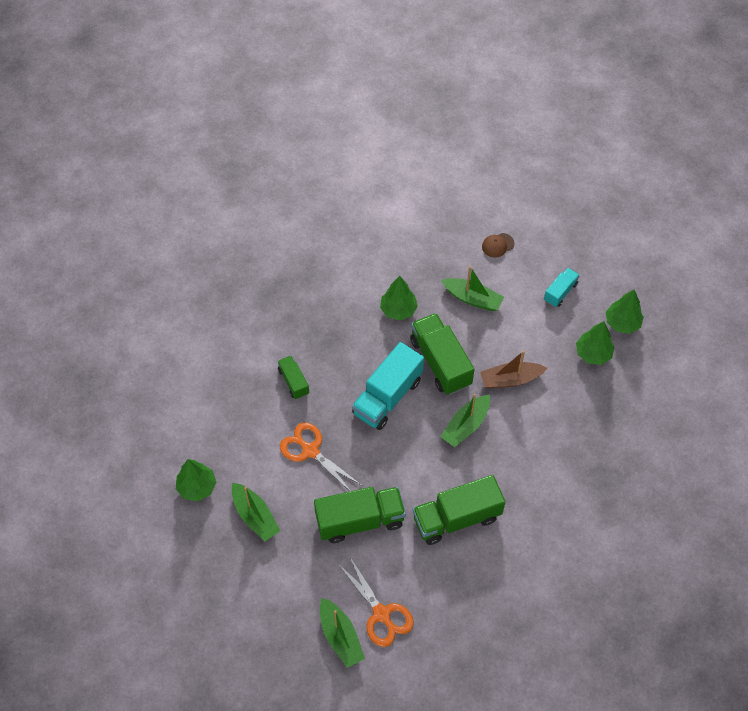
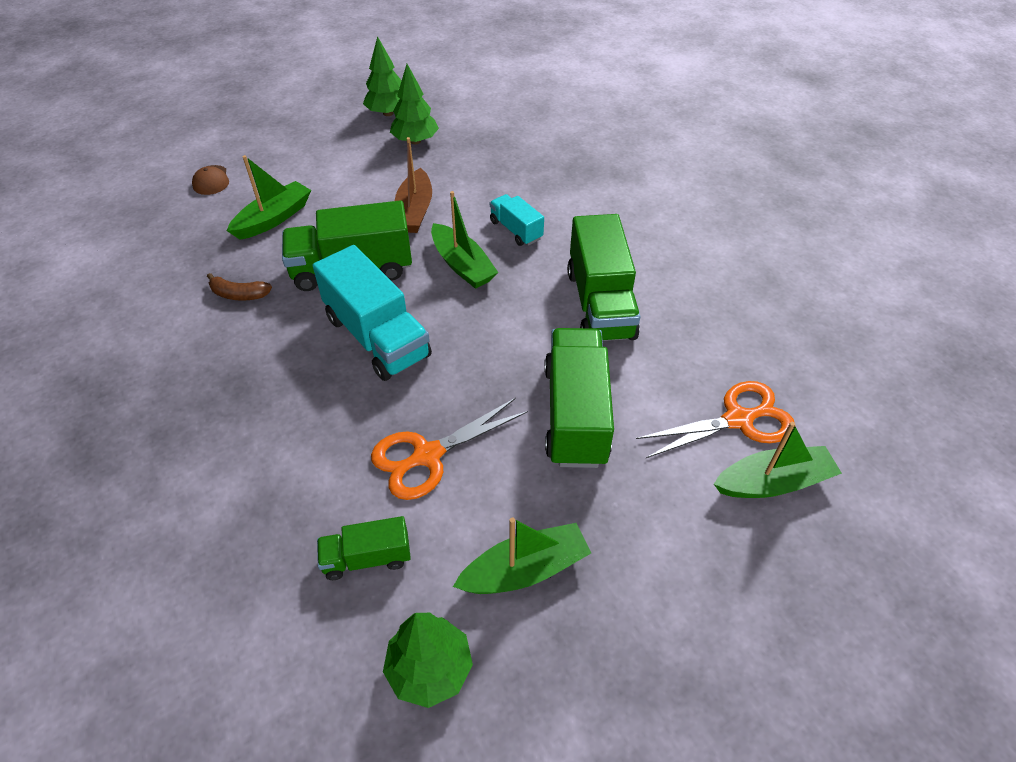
camera: 75 degrees left, 10 degrees down
green truck [278,356,309,399] -> green truck moved to [317,516,411,580]
green tree [380,276,418,320] -> brown banana [207,273,272,301]
turquoise truck [544,268,580,307] -> turquoise truck moved to [490,194,544,246]

